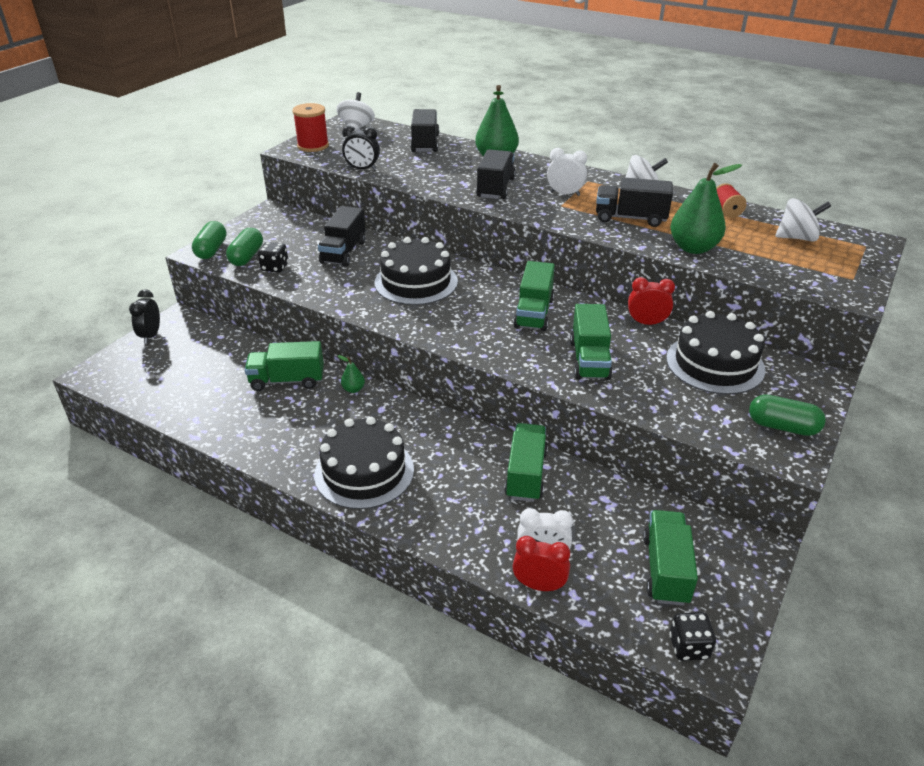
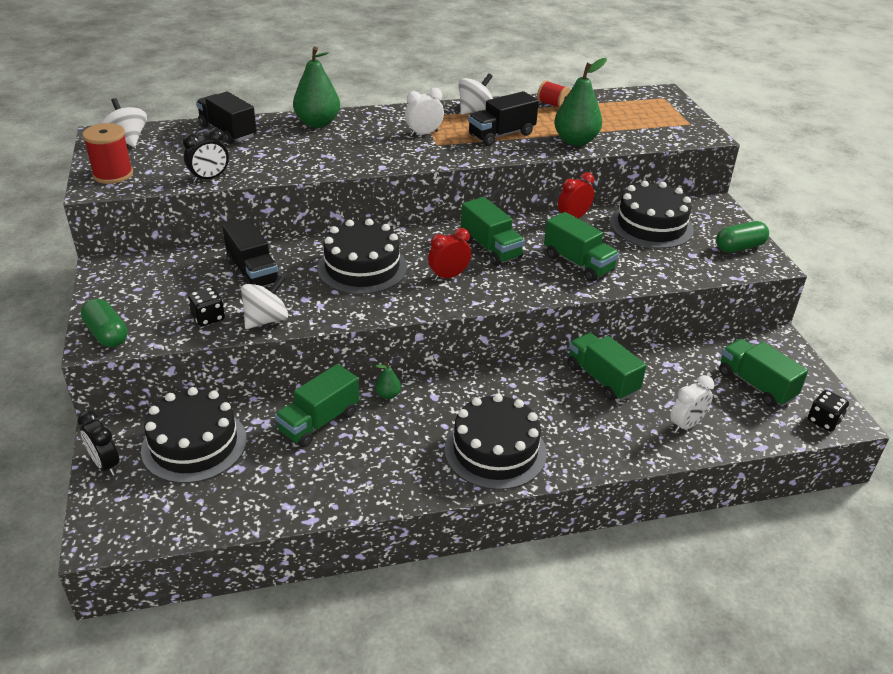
camera: 45 degrees left, 0 degrees up
green capsule [226,228,263,266] -> none
black truck [476,149,516,199] -> none
red clock [513,536,570,591] -> red clock moved to [428,228,471,281]
white spinning top [775,198,831,242] -> white spinning top moved to [241,276,288,329]
none -> black cake [141,387,247,483]

